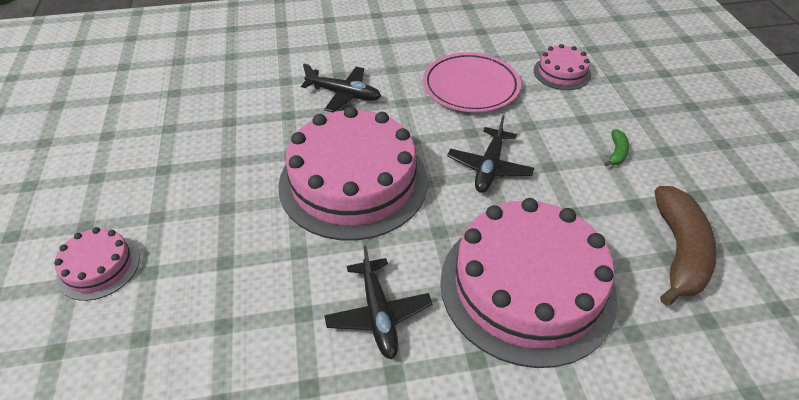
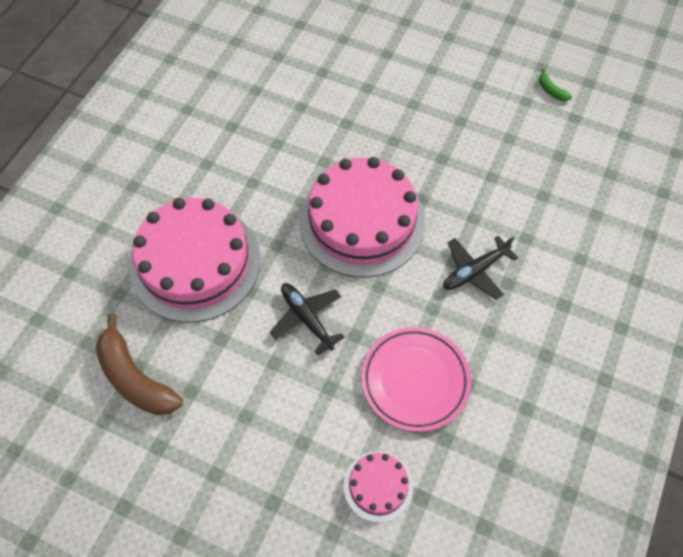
camera: 125 degrees right, 15 degrees up
pink cake [54,227,140,301] -> none
black plane [324,246,432,359] -> none
green banana [604,129,629,167] -> green banana moved to [539,69,572,101]

